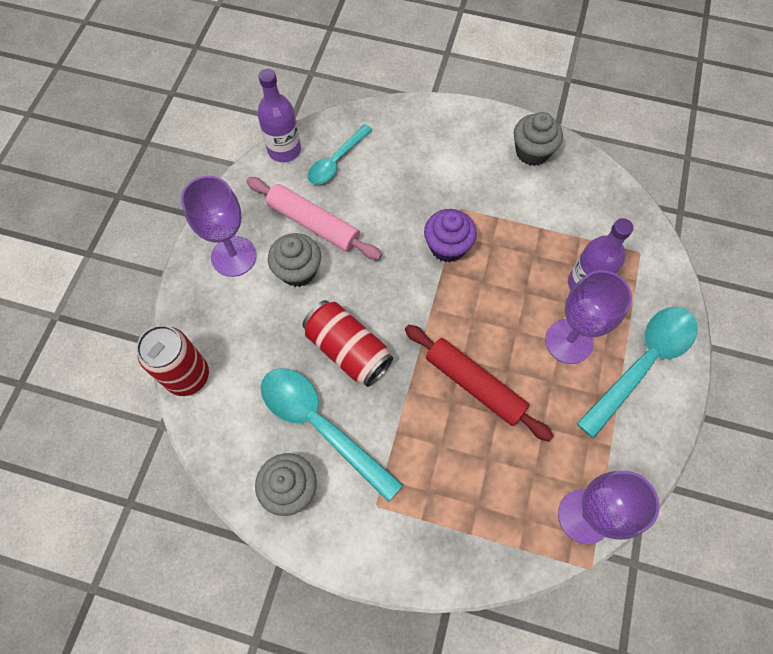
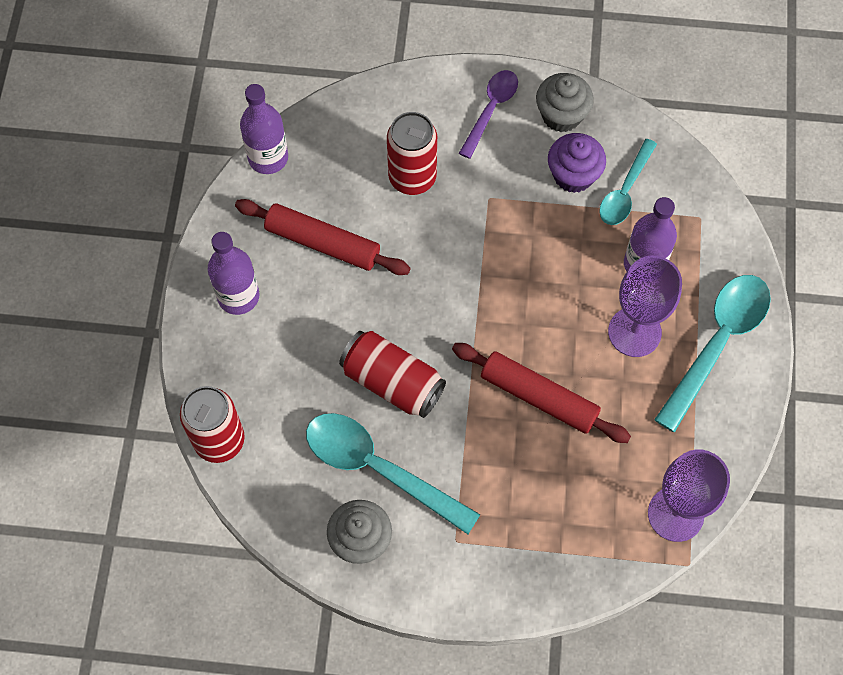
camera: 10 degrees left, 0 degrees up
purple goblet [181,176,257,277] -> purple bottle [208,232,259,315]
pink rolling pin [246,177,382,260] -> red rolling pin [235,199,411,275]
grey cupcake [268,233,321,287] -> none
turquoise spoon [308,124,372,185] -> turquoise spoon moved to [599,139,657,225]
purple cupcake [424,209,477,262] -> purple cupcake moved to [548,133,606,193]
none -> red can [387,112,437,195]
none -> purple spoon [459,70,518,159]

